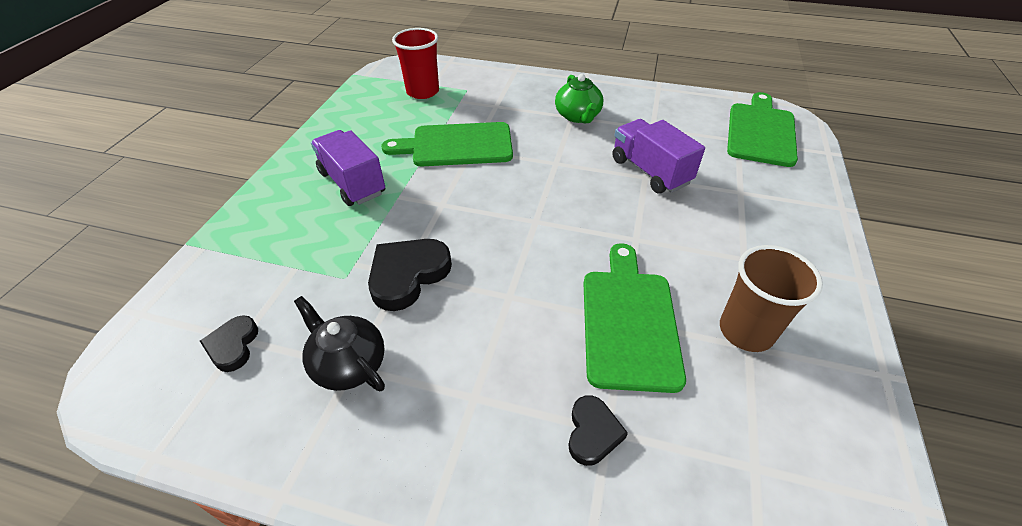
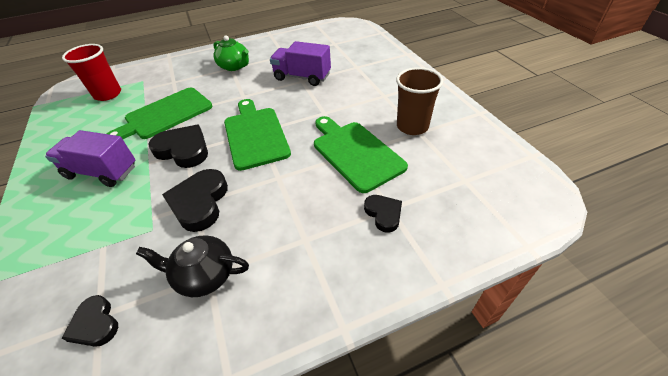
camera: 35 degrees left, 0 degrees up
green cutting board [727,92,798,167] -> green cutting board moved to [224,99,291,171]
none -> black heart [148,125,208,168]

